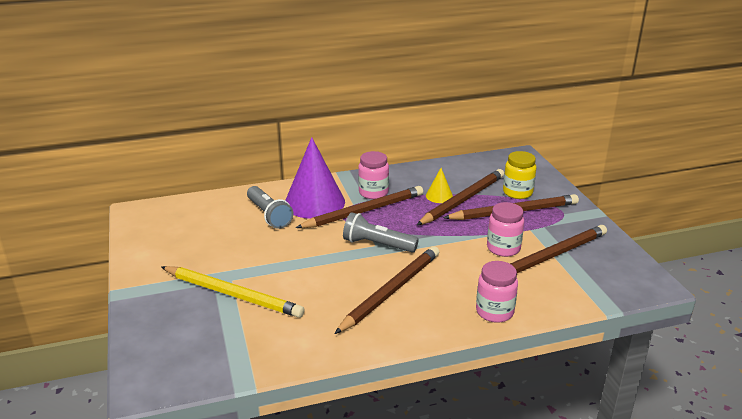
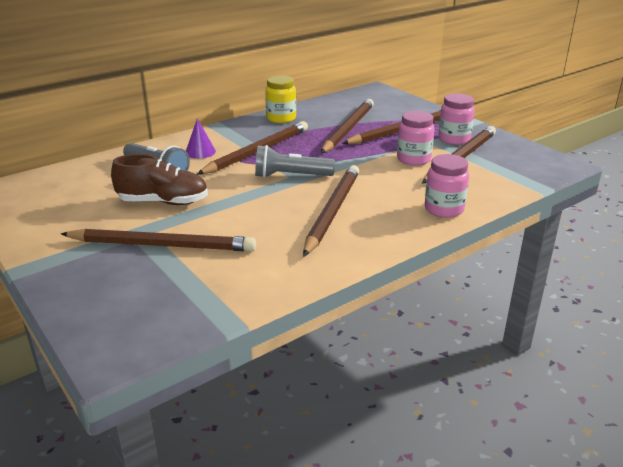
camera: 20 degrees left, 0 degrees up
yellow pencil [161,266,305,318] -> brown pencil [61,228,256,252]
purple cone [285,137,345,219] -> purple cone [186,118,216,159], size x0.46
pink jar [358,151,389,199] -> pink jar moved to [438,93,475,145]
yellow cone [426,168,453,203] -> none
yellow jar [503,151,536,199] -> yellow jar moved to [265,75,296,123]
none -> brown shoe [111,154,208,205]

